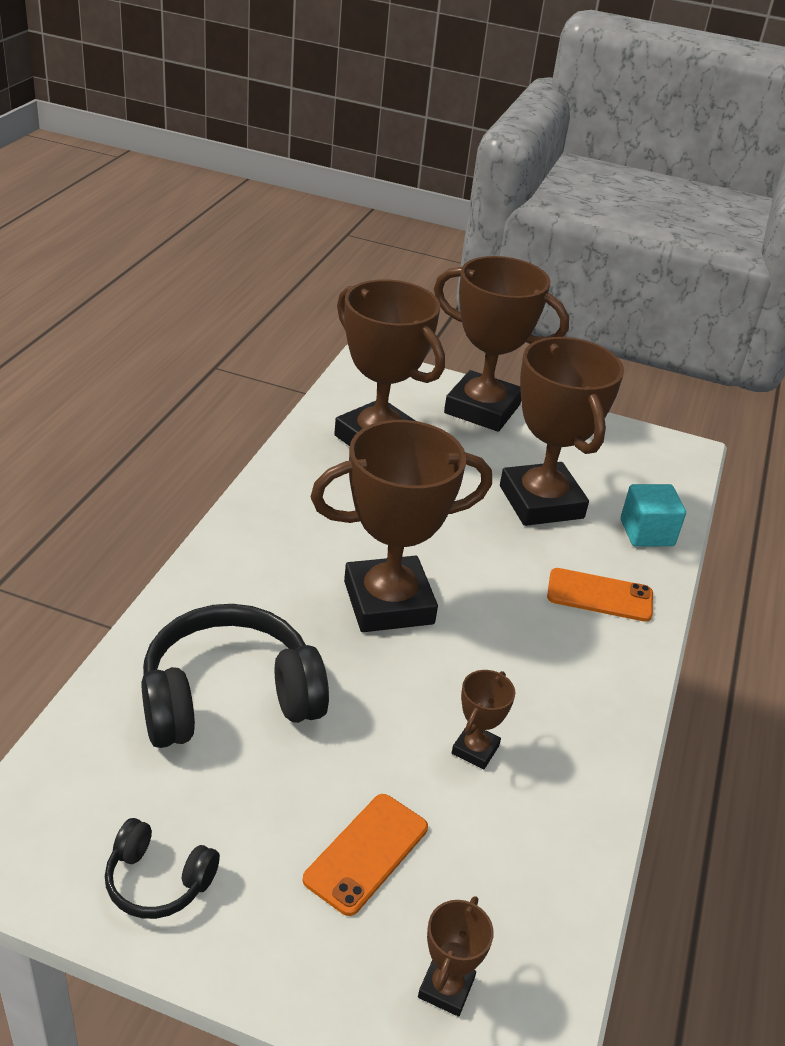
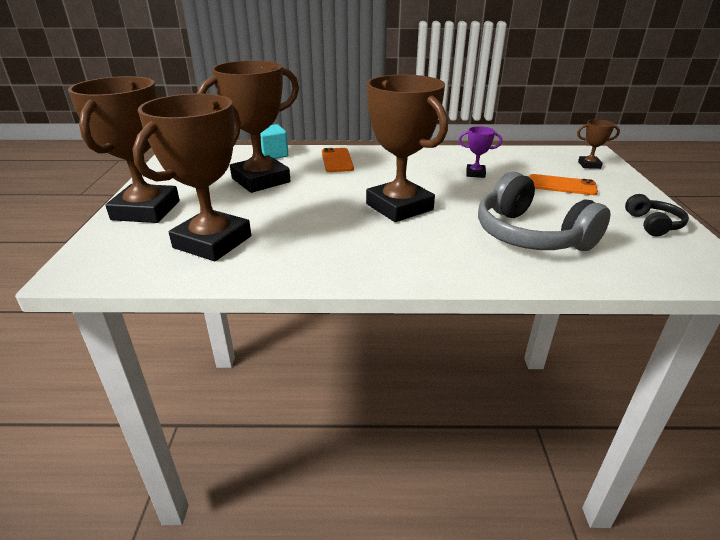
camera: 105 degrees left, 5 degrees down
black headphones [141,604,329,748] -> grey headphones [478,172,611,251]
brown trophy [452,670,515,769] -> purple trophy [459,126,502,178]

